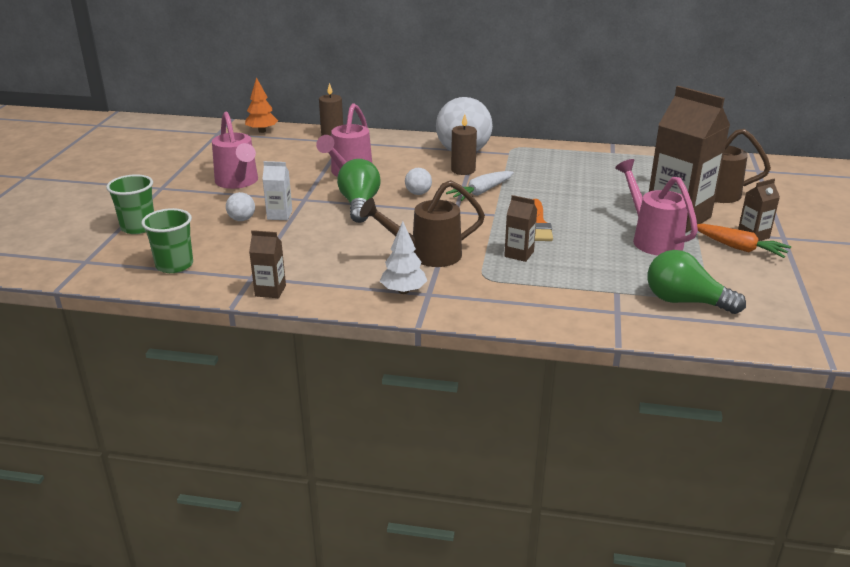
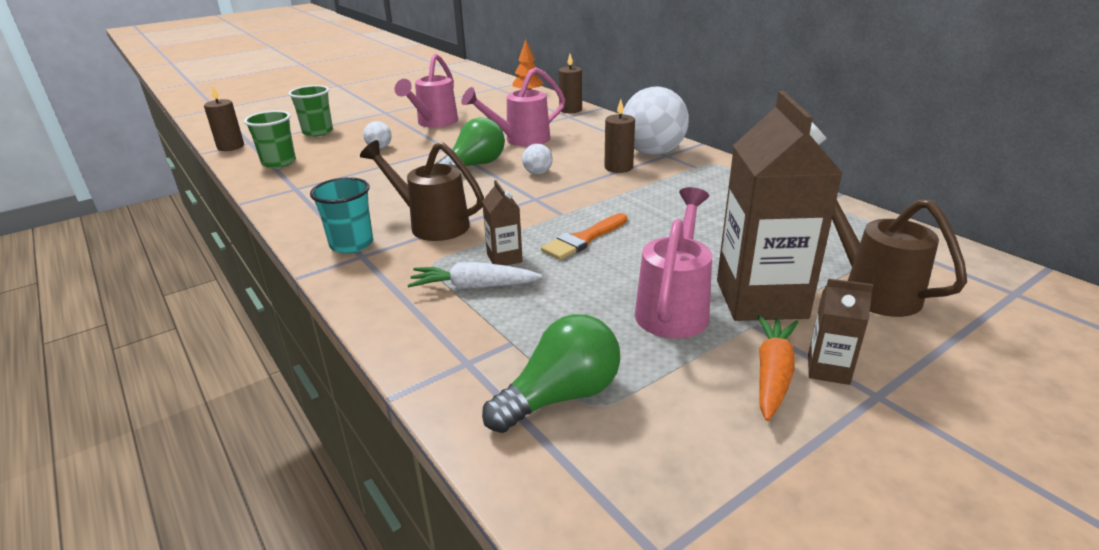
camera: 45 degrees right, 0 degrees up
brown carton [249,230,286,298] -> none
white carton [262,161,292,220] -> none
white tree [380,221,427,294] -> turquoise cup [310,177,373,253]
white carrot [446,171,514,201] -> white carrot moved to [408,262,542,290]
green light bulb [647,250,746,314] -> green light bulb turned 75 degrees clockwise [482,314,620,433]
orange carrot [697,224,791,258] -> orange carrot turned 150 degrees counterclockwise [757,314,798,421]
none -> brown candle [204,85,244,151]

